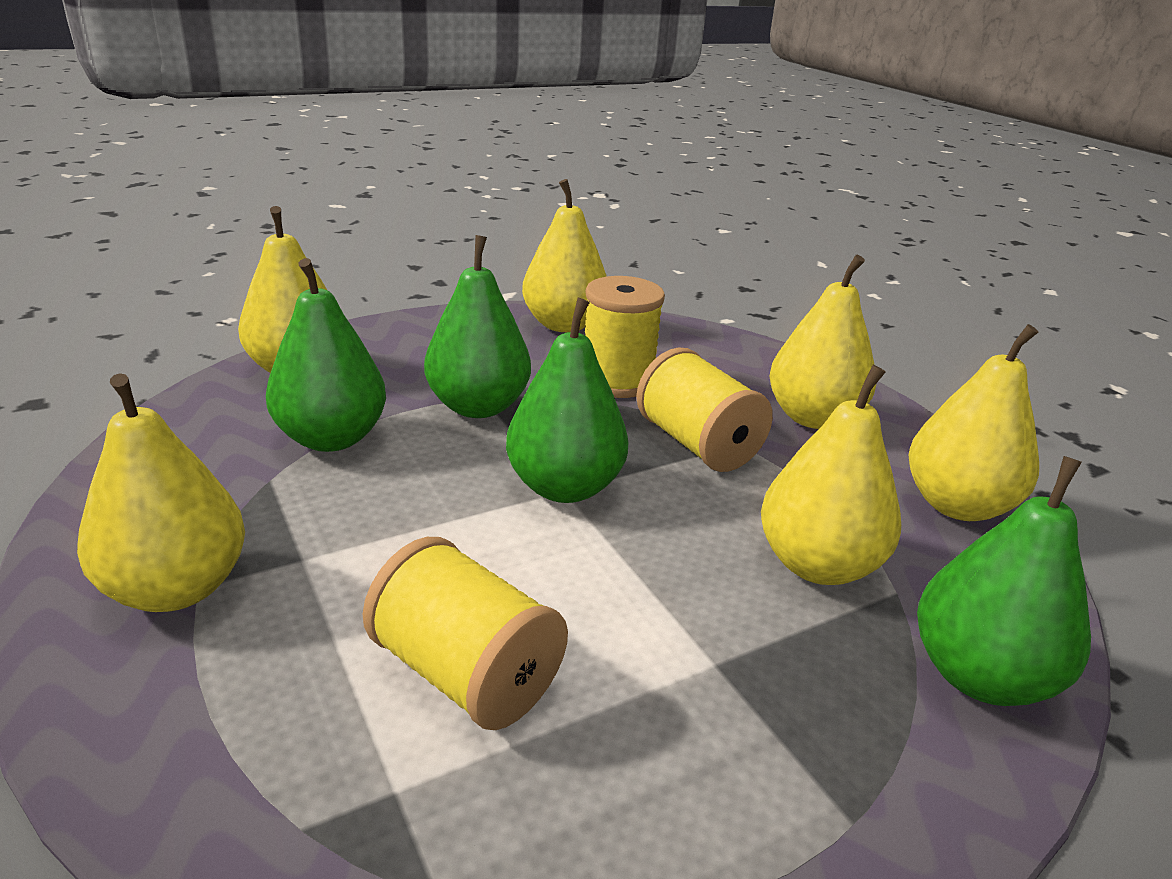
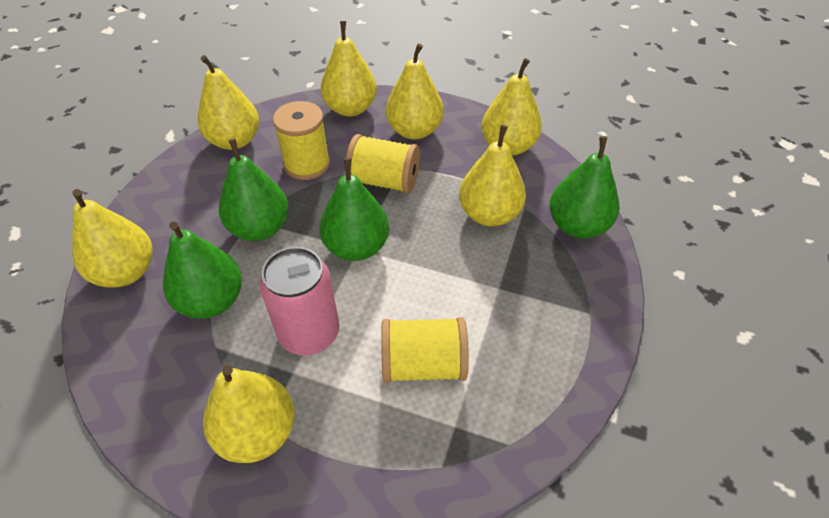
camera: 40 degrees left, 20 degrees up
none -> pink can [260,247,339,355]
none -> yellow pear [321,21,377,117]

